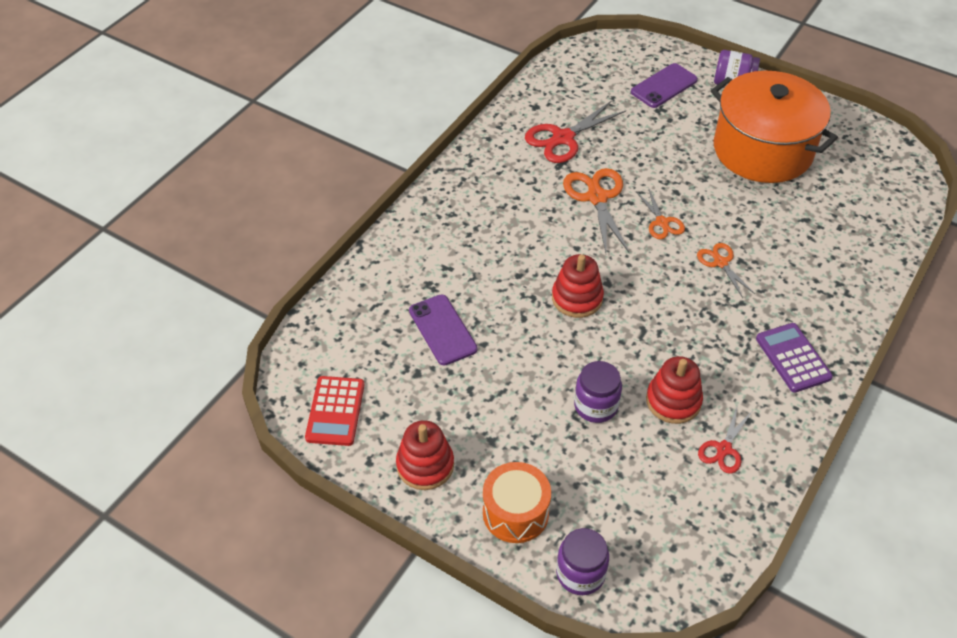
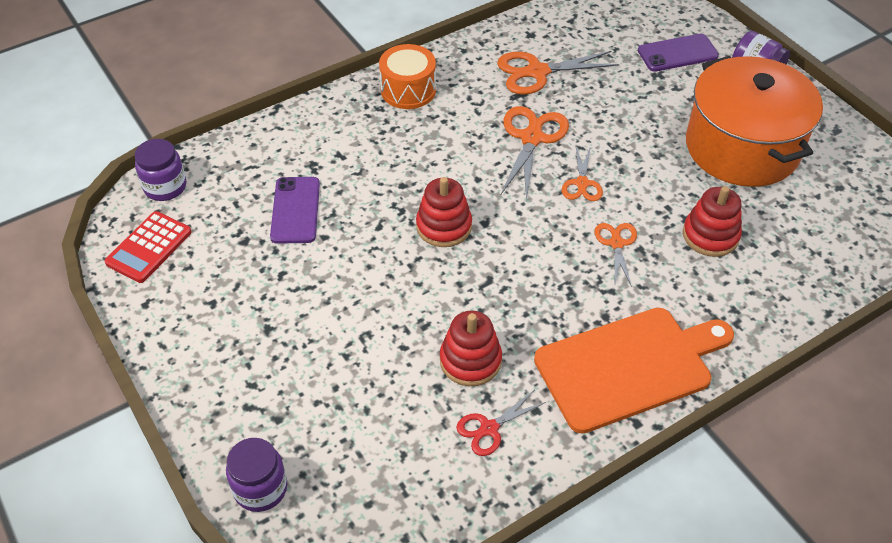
camera: 25 degrees right, 0 degrees up
red stacking toy [396,420,454,490] -> red stacking toy moved to [683,186,742,257]
orange drum [483,462,551,543] -> orange drum moved to [379,44,436,109]
red scissors [525,100,626,163] -> orange scissors [497,51,620,95]
purple jar [574,361,622,423] -> purple jar moved to [135,139,186,201]
purple calculator [756,323,833,393] -> orange cutting board [534,308,734,434]

